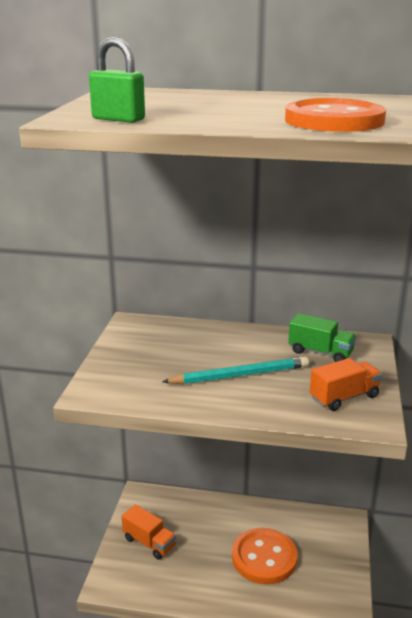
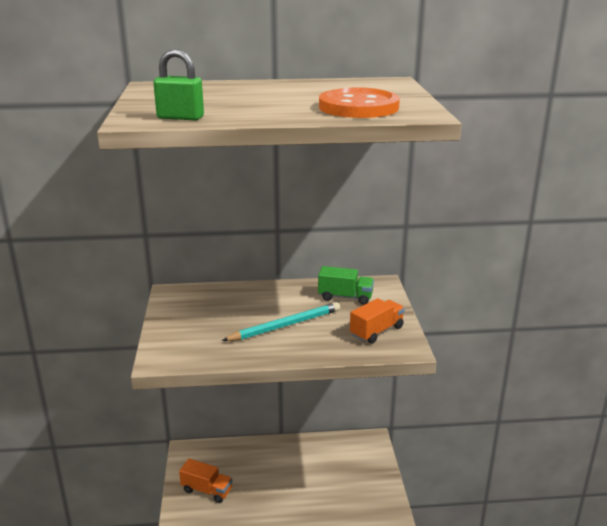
camera: 15 degrees left, 0 degrees up
orange button [232,528,298,584] -> none

